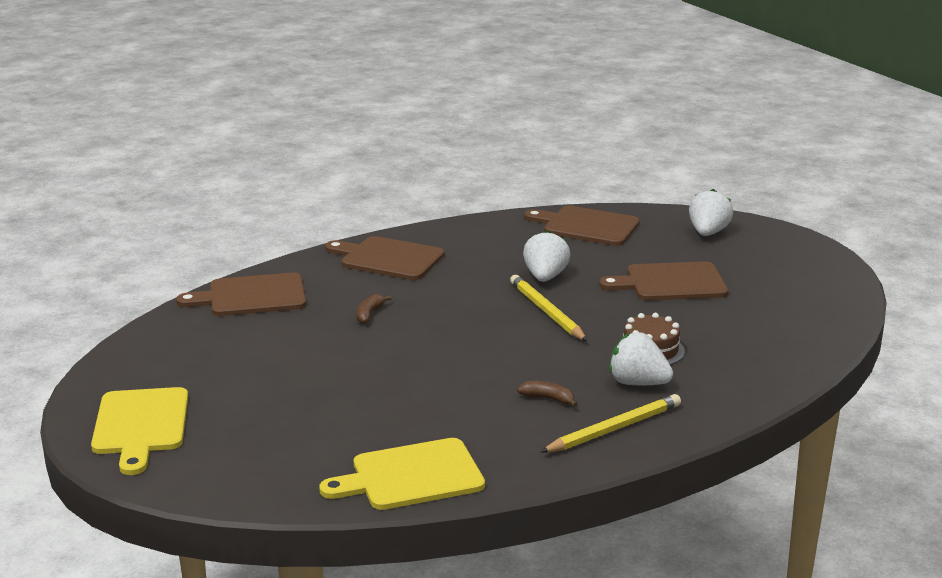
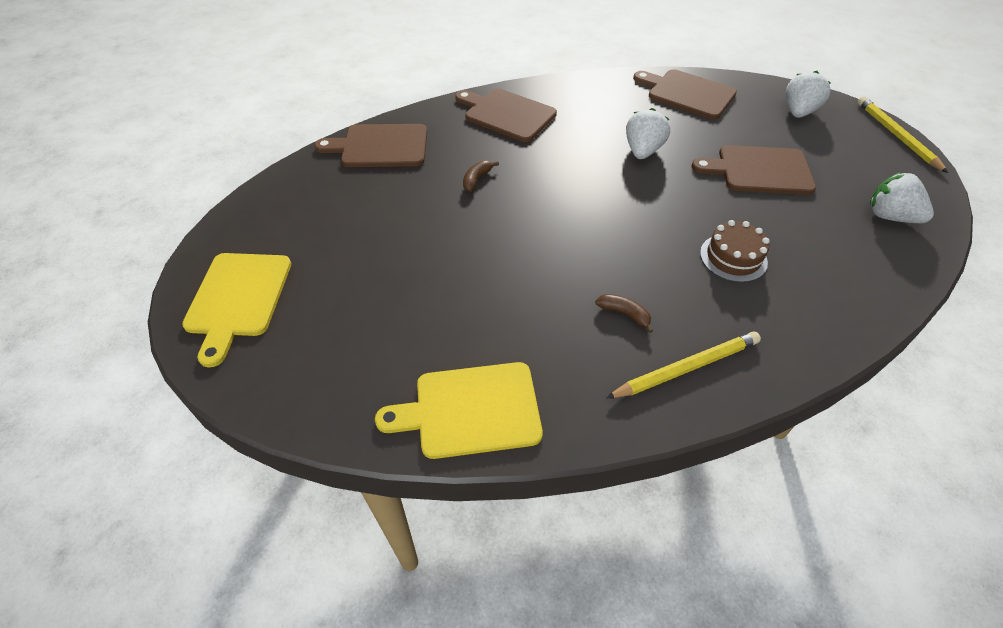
camera: 10 degrees right, 25 degrees up
yellow pencil [510,275,587,341] -> yellow pencil moved to [857,96,948,173]
white strawberry [609,332,673,385] -> white strawberry moved to [870,172,934,223]

